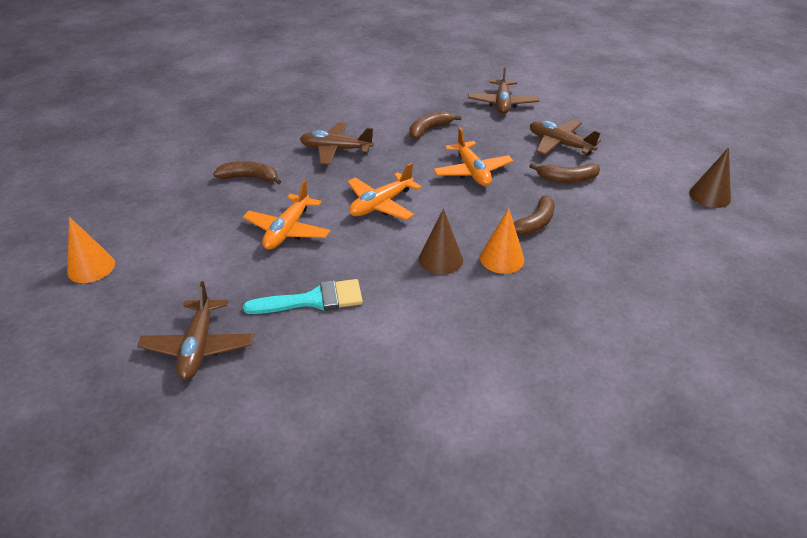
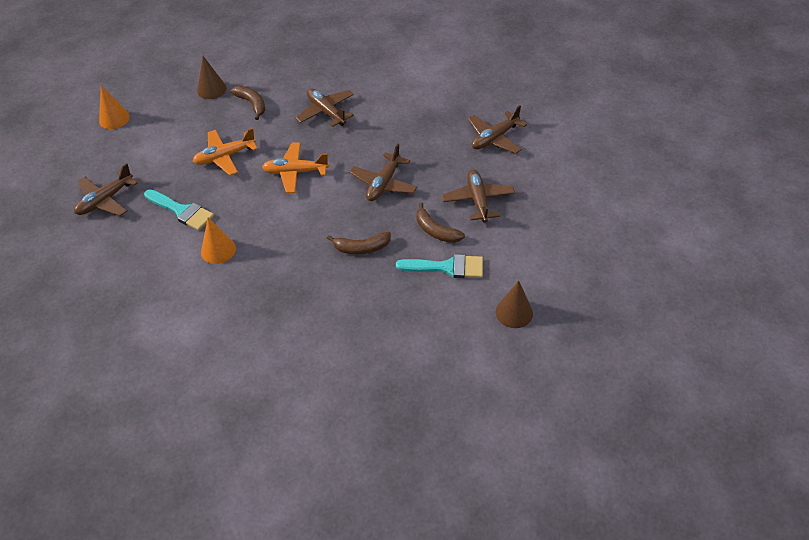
camera: 45 degrees right, 10 degrees up
brown banana [409,111,461,139] -> none
brown cone [419,209,463,275] -> brown cone moved to [197,56,227,99]
orange plane [433,127,513,186] -> brown plane [350,144,417,201]
orange cone [480,208,524,274] -> orange cone moved to [201,218,236,264]
none -> turquoise brush [396,254,483,278]

